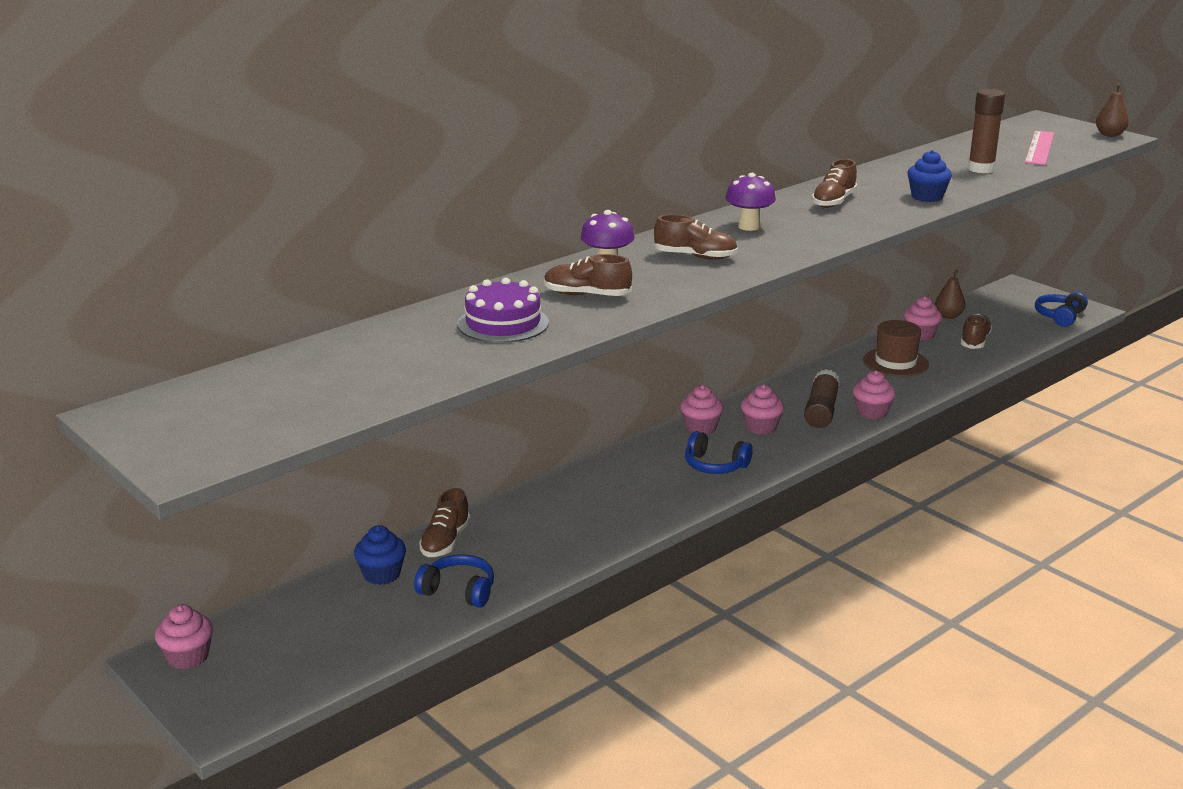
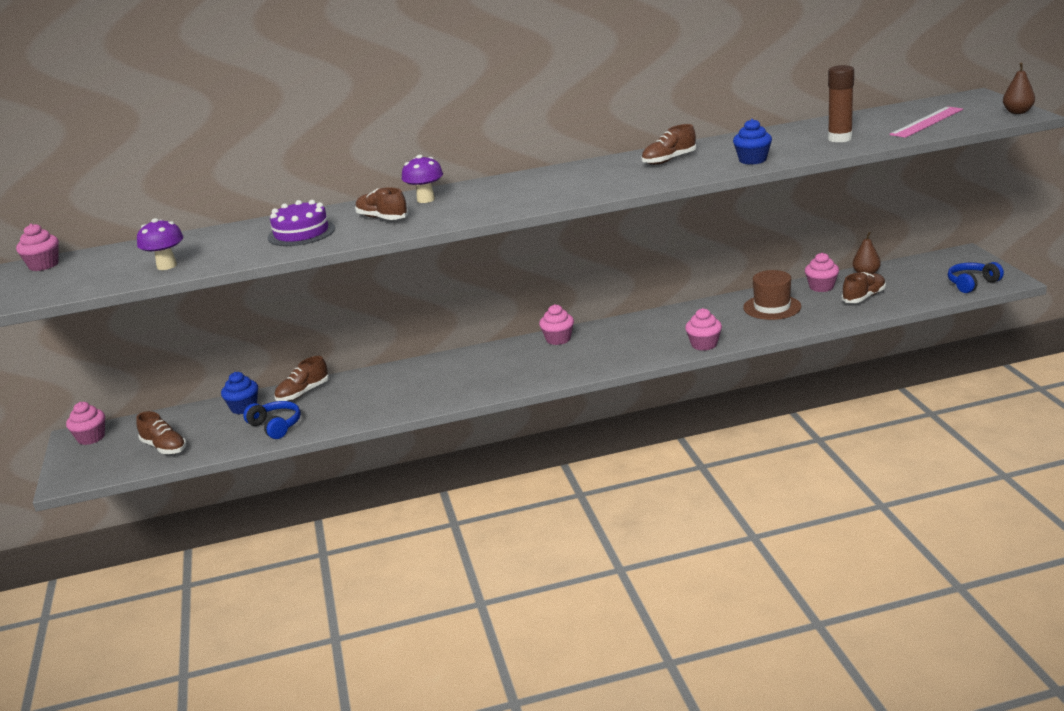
camera: 30 degrees right, 0 degrees up
brown shoe [654,214,738,260] -> brown shoe moved to [136,411,186,454]
blue headphones [685,431,753,474] -> none
purple mushroom [726,173,776,231] -> purple mushroom moved to [137,218,183,270]
pink cupcake [741,385,784,434] -> pink cupcake moved to [16,224,59,271]
brown glue stick [804,369,840,428] -> none

